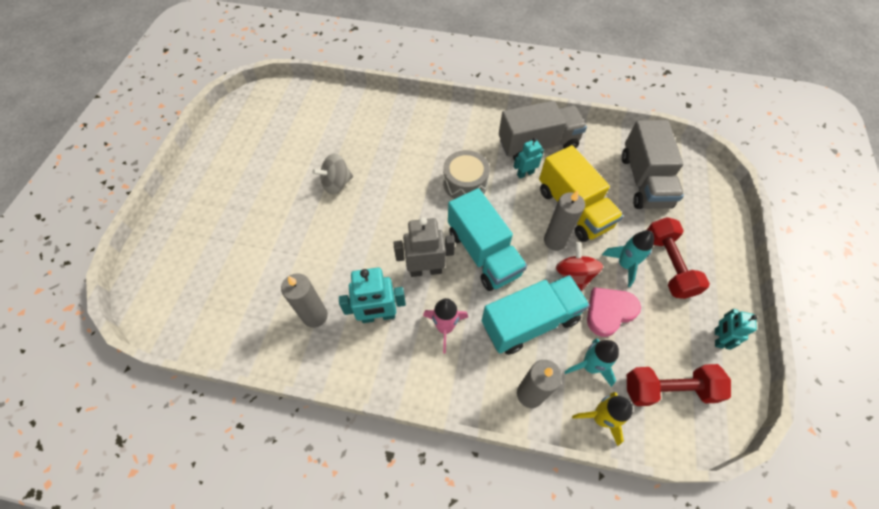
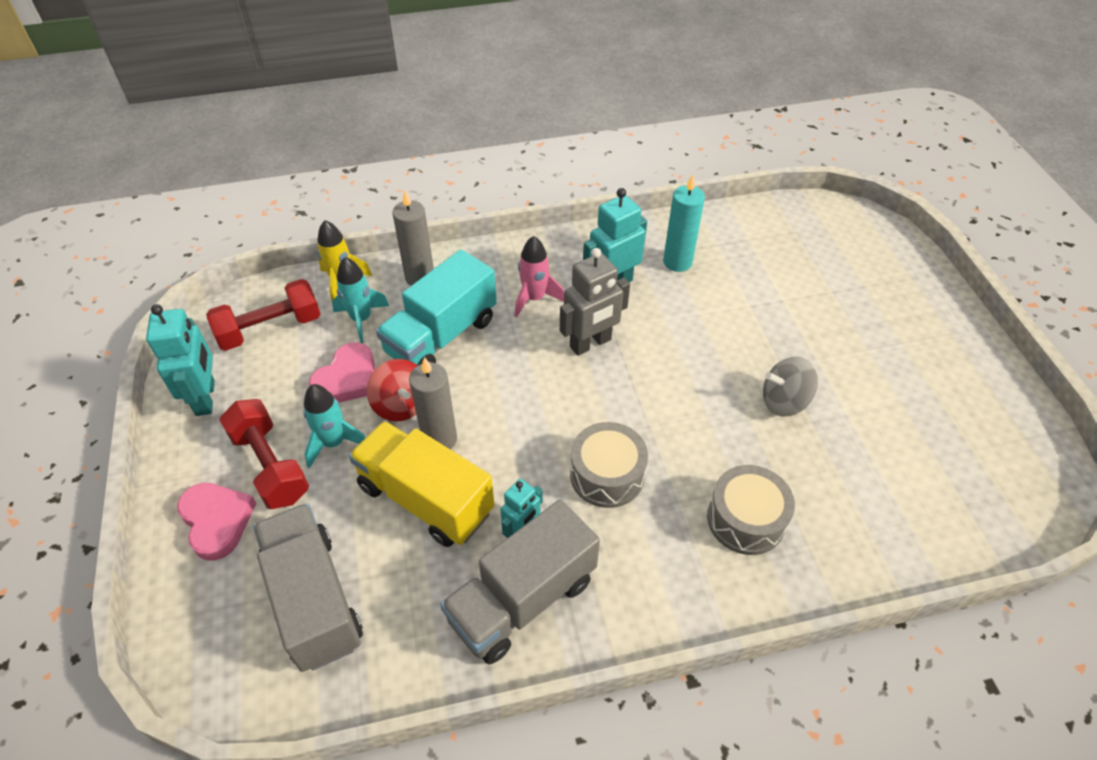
camera: 155 degrees right, 10 degrees down
grey candle [281,273,328,328] -> turquoise candle [663,174,705,272]
grey spinning top [312,153,353,194] -> grey spinning top turned 135 degrees counterclockwise [763,357,818,416]
turquoise truck [448,188,527,291] -> none
turquoise robot [715,309,757,350] -> turquoise robot [146,304,215,416], size x1.66
none -> pink heart [177,483,256,561]
none -> grey drum [707,465,795,555]

